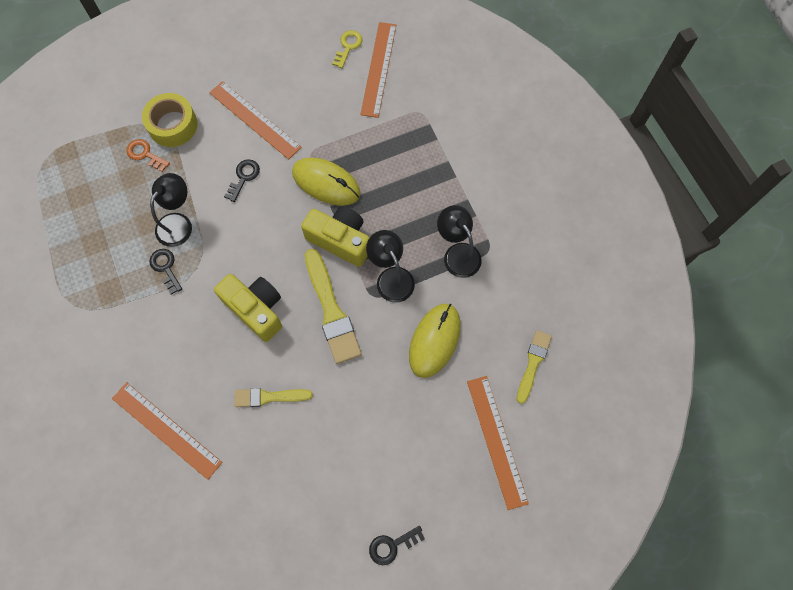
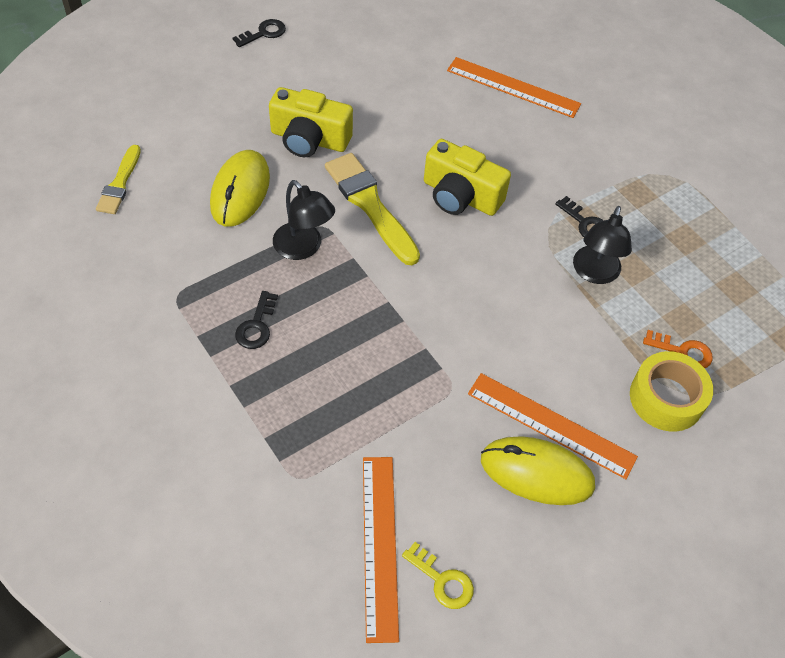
camera: 165 degrees right, 15 degrees down
black key [224,159,260,202] -> black key moved to [235,291,278,349]
yellow brush [234,388,313,407] -> none
yellow mouse [292,157,360,206] -> yellow mouse moved to [481,436,595,505]
yellow camera [301,206,370,267] -> yellow camera moved to [269,87,353,157]
yellow key [332,30,363,68] -> yellow key turned 60 degrees counterclockwise [402,542,474,609]
black lamp [437,205,482,278] -> none
orange ruler [467,376,529,510] -> none

